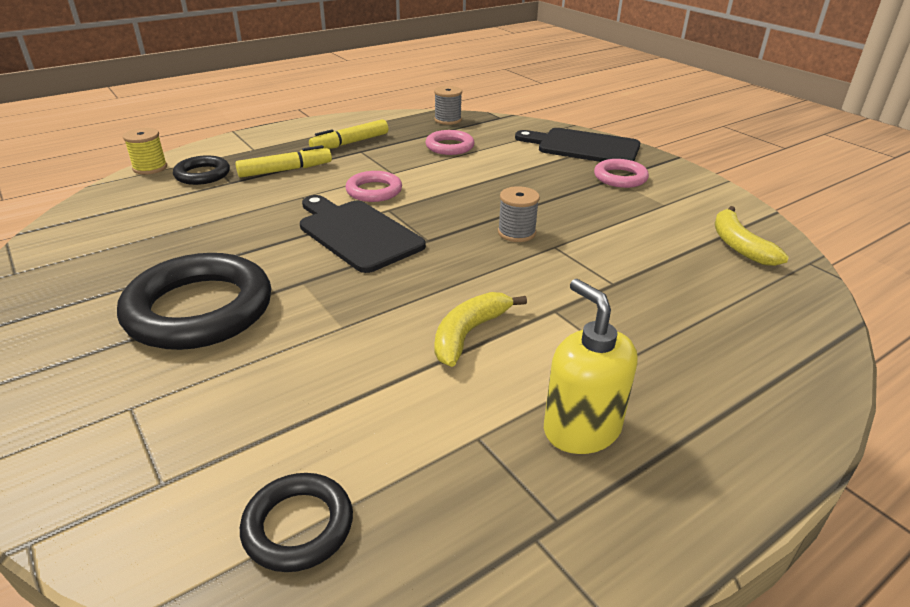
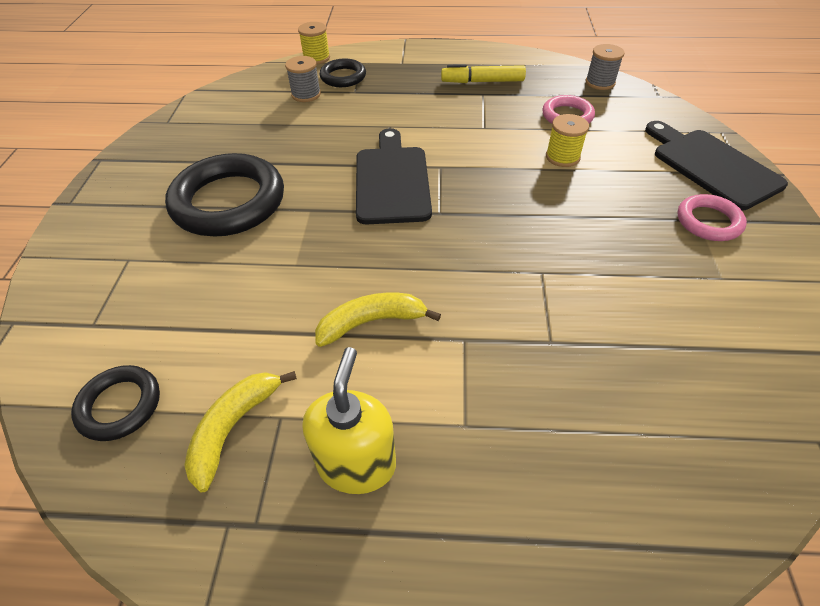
camera: 40 degrees right, 15 degrees up
yellow marker [235,145,332,178] -> none
pink ring [346,171,402,202] -> none
grey spool [498,186,540,242] -> grey spool moved to [285,56,321,102]
yellow banana [715,206,789,266] -> yellow banana moved to [184,371,297,492]
none -> yellow spool [546,114,589,167]

